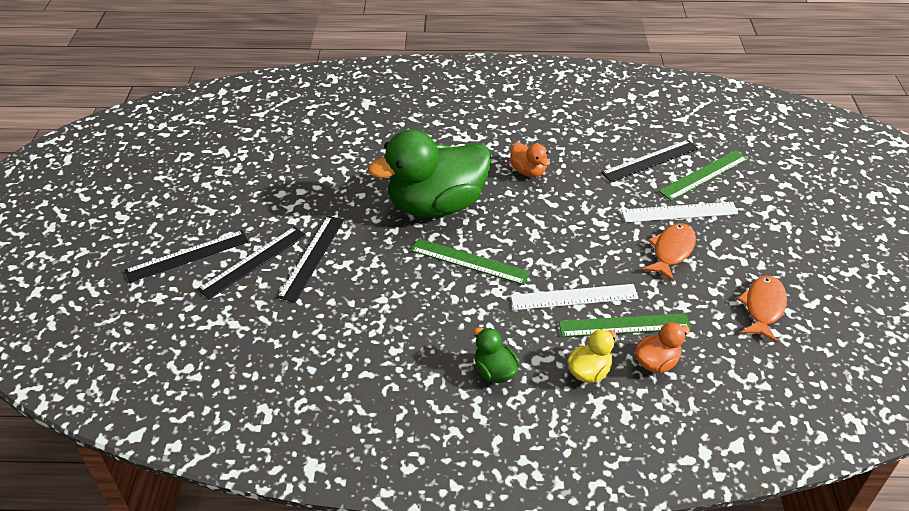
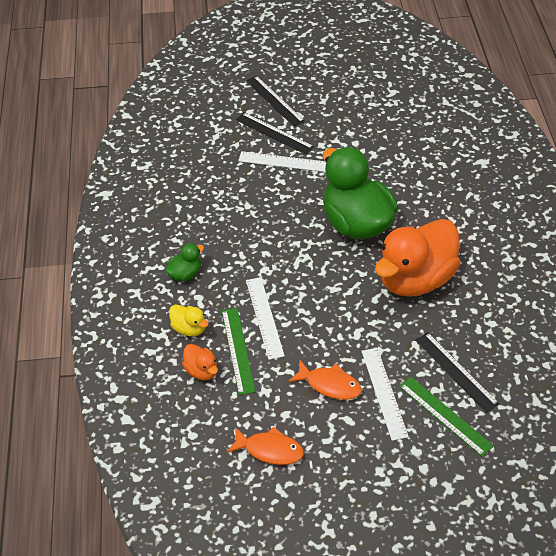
camera: 85 degrees right, 5 degrees up
black ruler [277,216,344,303] -> white ruler [238,151,326,172]
green ruler [411,239,530,285] -> none
orange duck [510,142,550,177] -> orange duck [375,219,461,297], size x2.37

